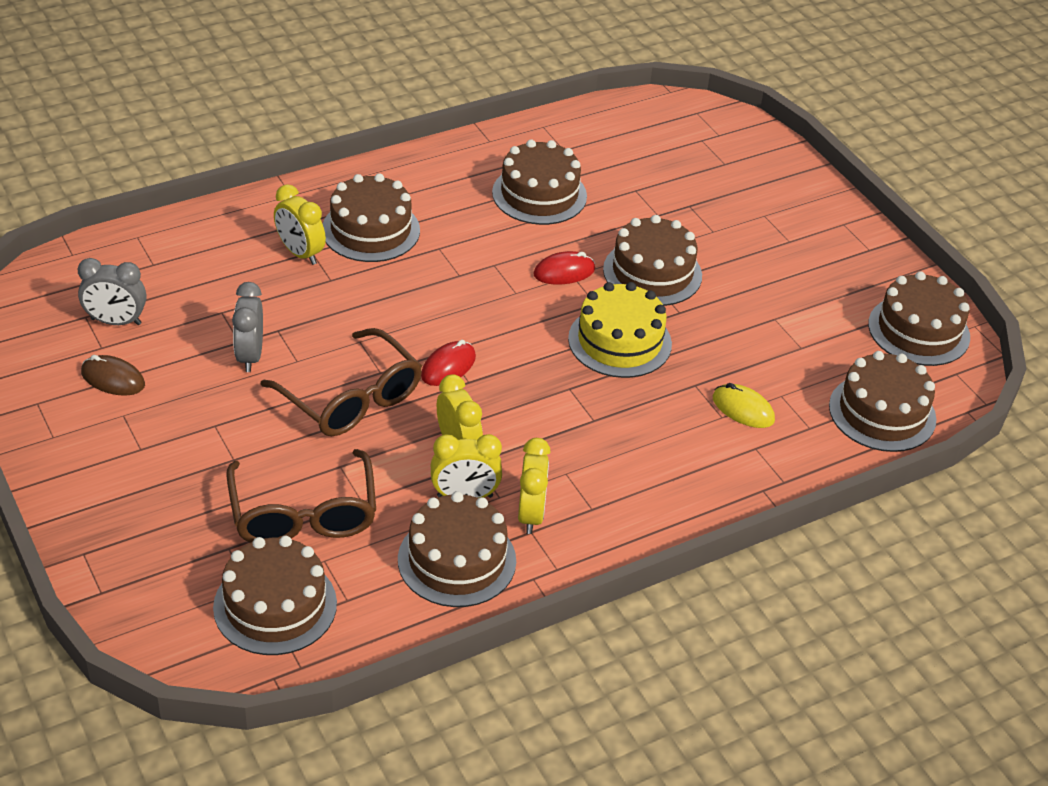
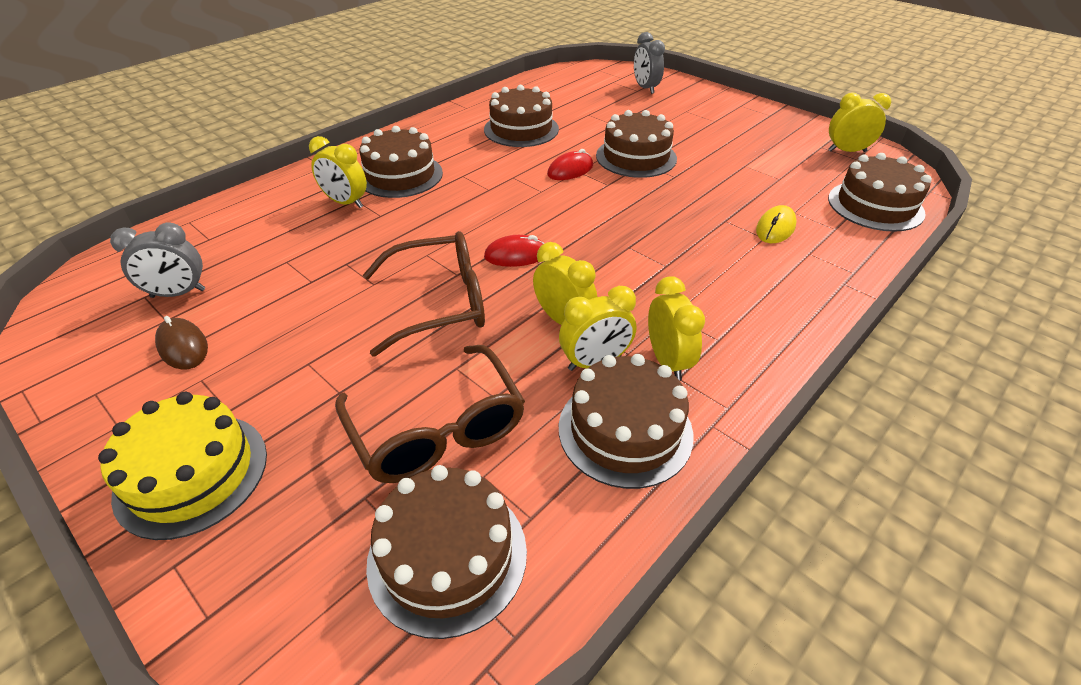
camera: 15 degrees left, 0 degrees up
brown mouse [81,355,145,396] -> brown mouse turned 45 degrees clockwise [155,316,208,370]
grey clock [232,282,263,372] -> grey clock moved to [634,32,665,94]
brown glasses [260,328,422,436] -> brown glasses turned 45 degrees counterclockwise [363,231,485,357]
red mouse [421,340,476,386] -> red mouse turned 60 degrees clockwise [484,235,545,267]
yellow cake [568,282,672,378] -> yellow cake moved to [98,392,267,540]
yellow mouse [713,383,775,428] -> yellow mouse turned 75 degrees counterclockwise [756,205,797,243]
brown cake [868,271,970,366] -> yellow clock [828,93,891,152]

